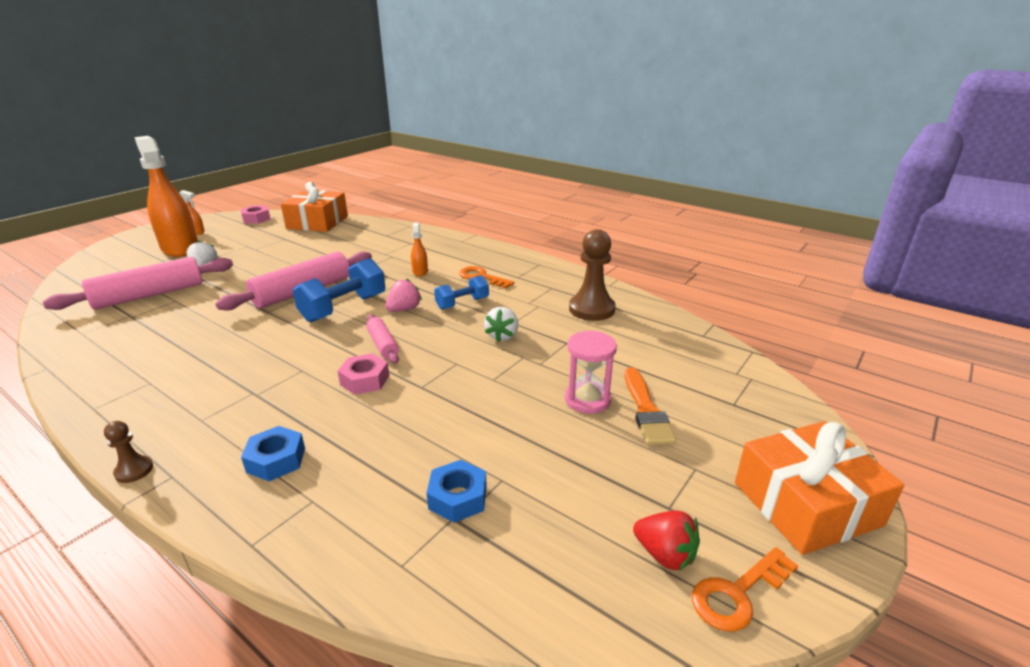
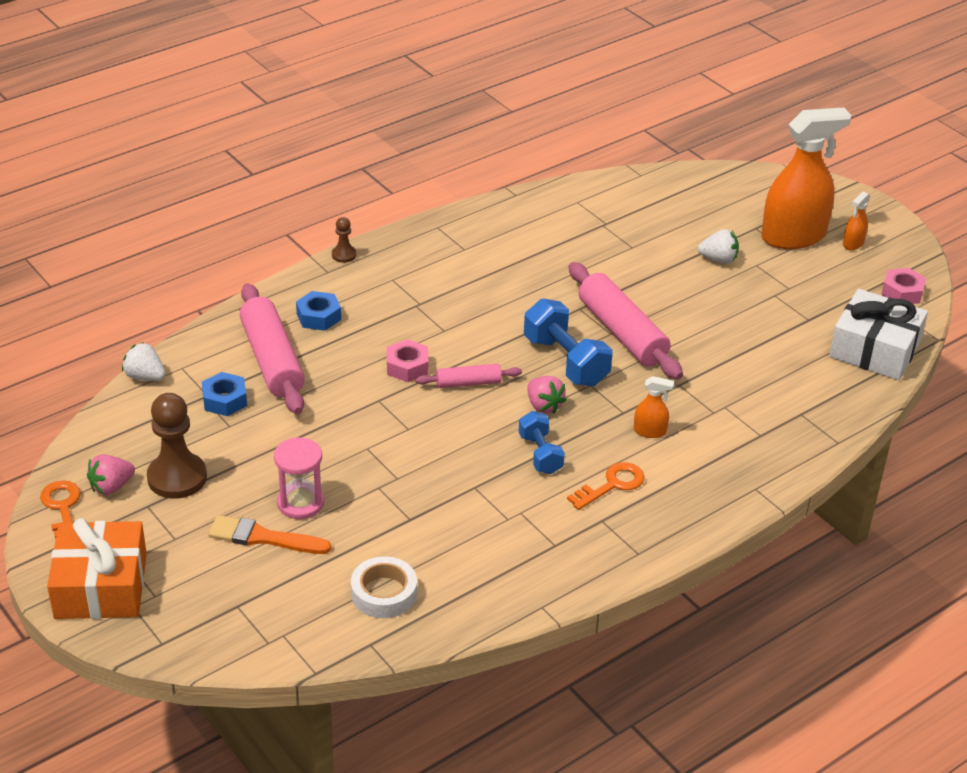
camera: 105 degrees right, 10 degrees up
pink rolling pin [43,256,233,310] -> pink rolling pin moved to [240,283,305,414]
orange gift [281,182,348,232] -> white gift [829,289,928,380]
white strawberry [484,307,518,342] -> white strawberry moved to [122,342,166,381]
brown pawn [569,229,616,321] -> brown pawn moved to [147,393,207,499]
red strawberry [633,511,700,571] -> pink strawberry [87,454,135,495]
none -> white tape [351,556,417,618]

